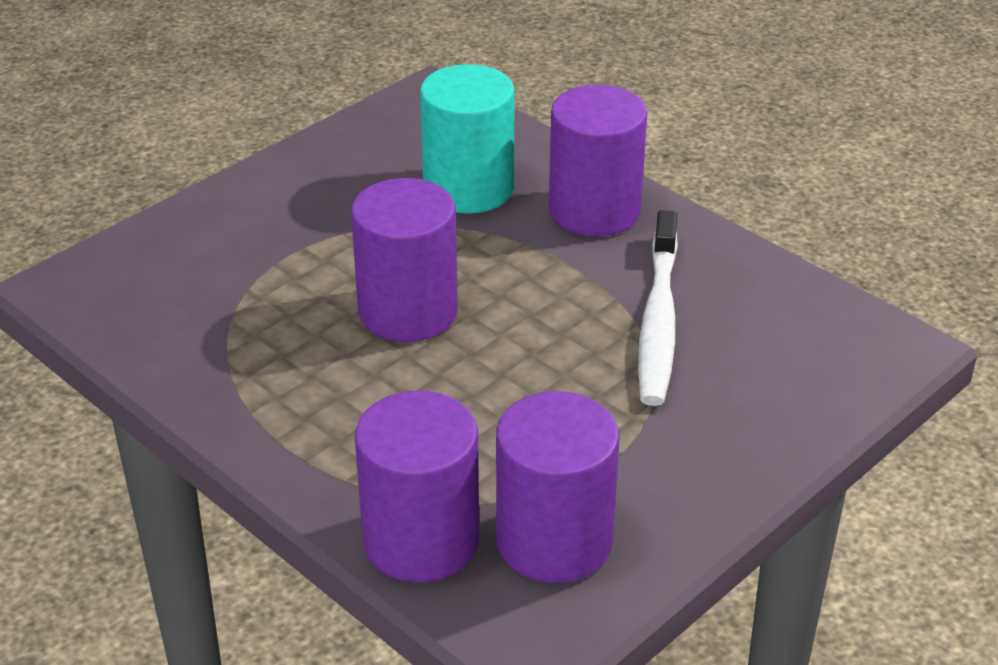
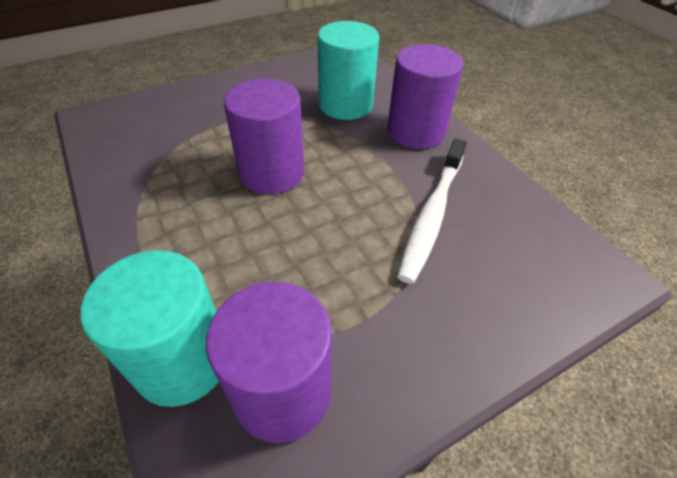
camera: 15 degrees right, 10 degrees up
purple cylinder [355,391,479,582] -> turquoise cylinder [81,250,219,407]

